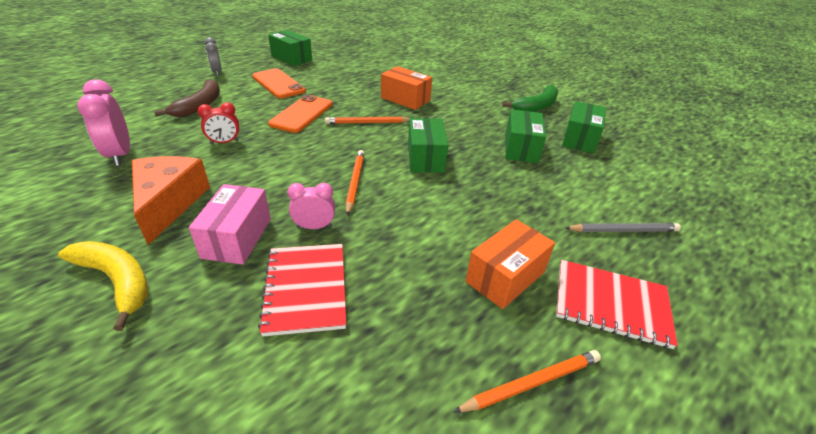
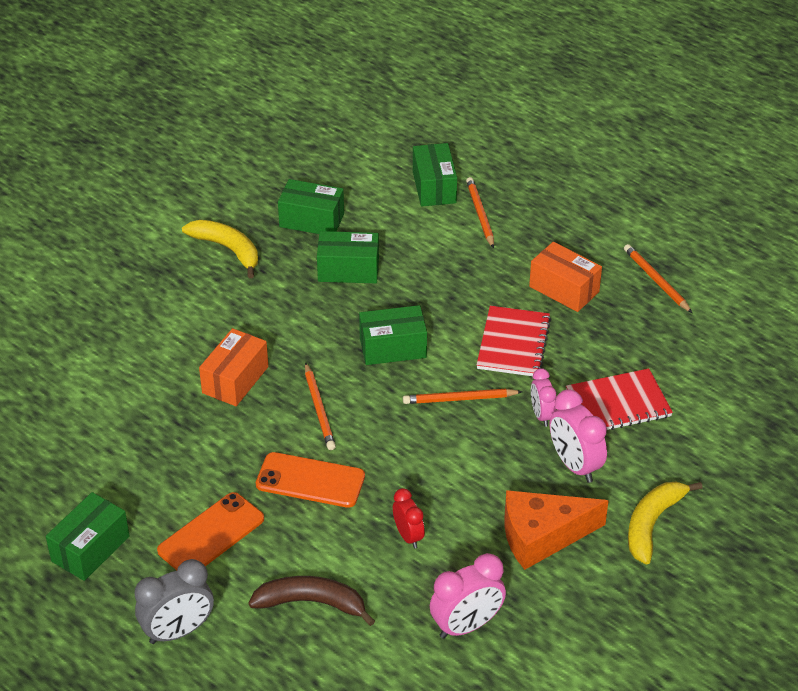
camera: 95 degrees left, 5 degrees up
pink box [189,184,271,265] -> pink clock [550,389,607,483]
grey clock [205,37,222,76] -> grey clock [135,559,214,644], size x1.61
green banana [502,85,558,112] -> yellow banana [182,220,258,278]
red notebook [556,260,678,349] -> red notebook moved to [477,306,551,376]
grey pencil [565,223,681,232] -> orange pencil [466,177,494,249]
none -> green box [413,143,457,206]

